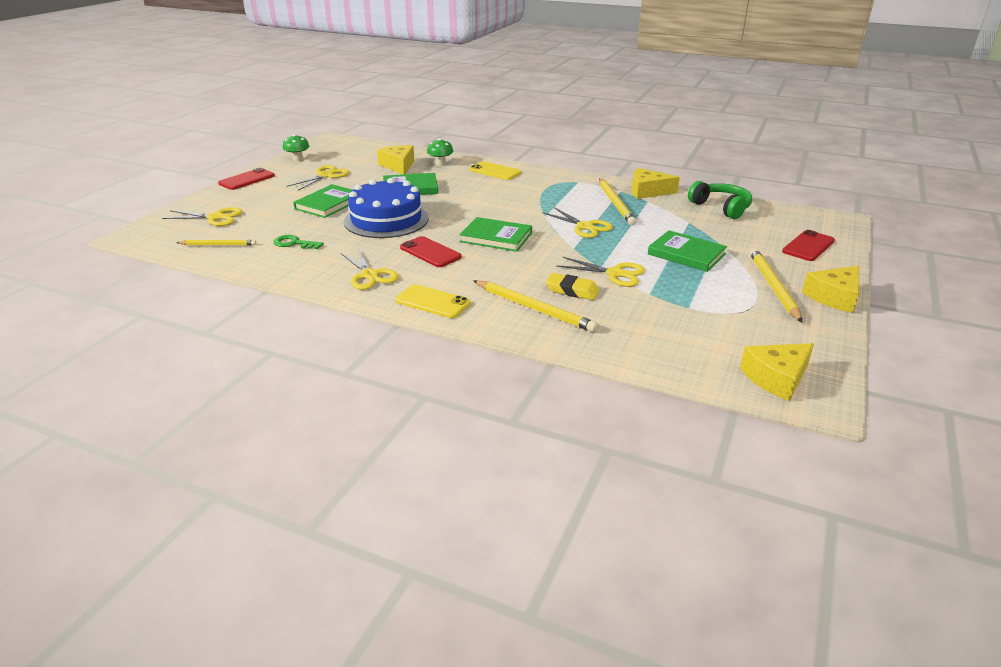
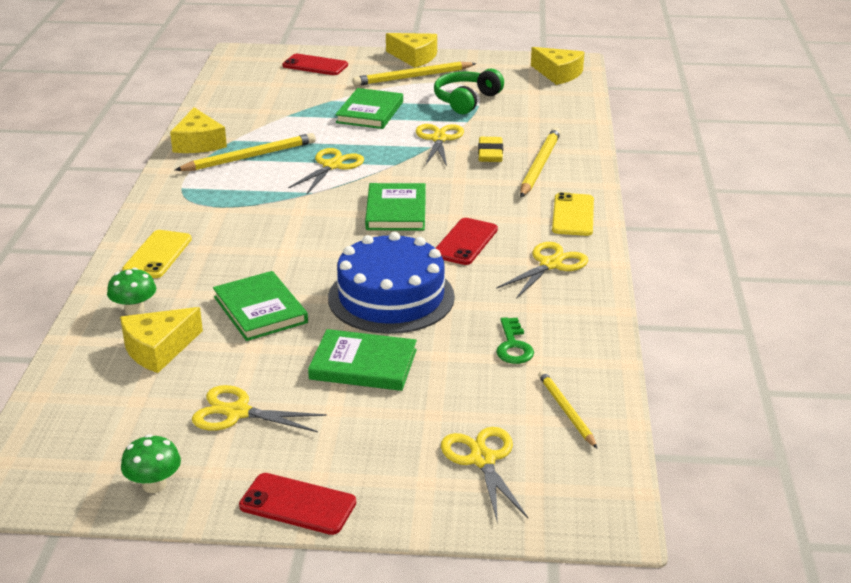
camera: 110 degrees left, 0 degrees up
green headphones [688,181,752,219] -> green headphones moved to [434,68,504,114]

